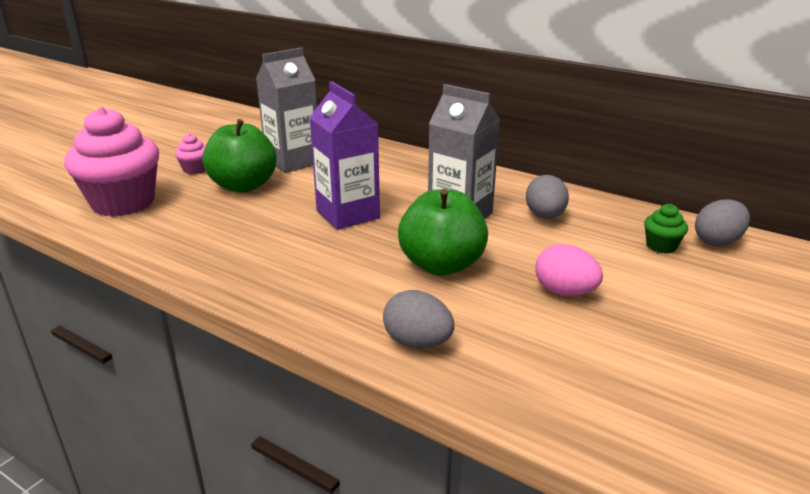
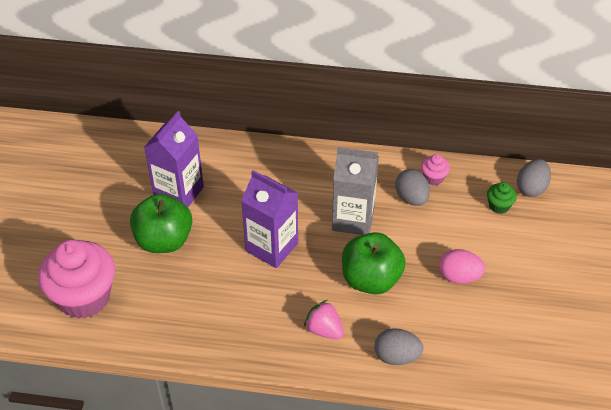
camera: 25 degrees left, 20 degrees up
pink cupcake [175,133,206,174] -> pink cupcake moved to [421,154,450,185]
grey carton [256,47,317,173] -> purple carton [144,111,204,207]
none -> pink strawberry [304,300,344,339]

